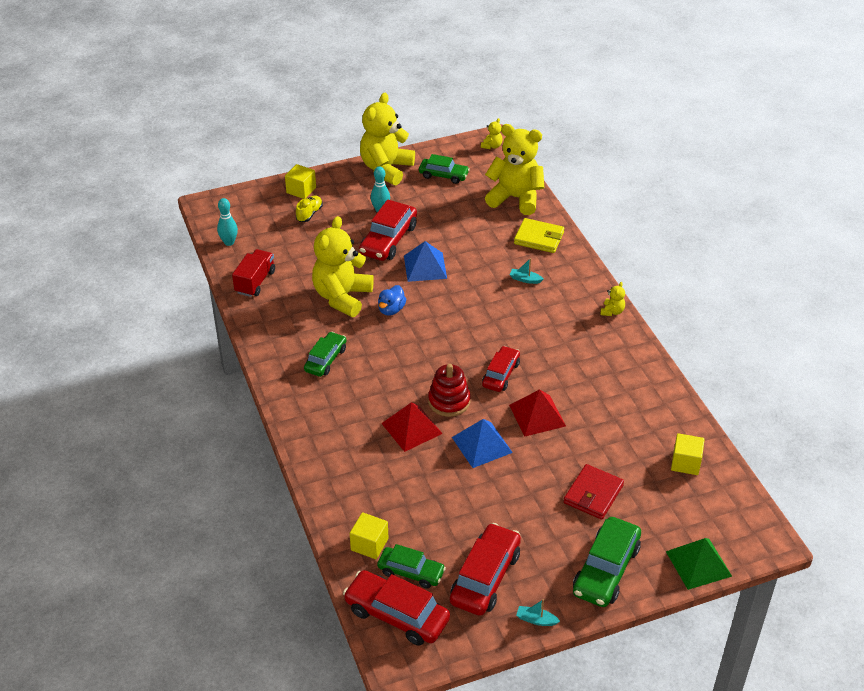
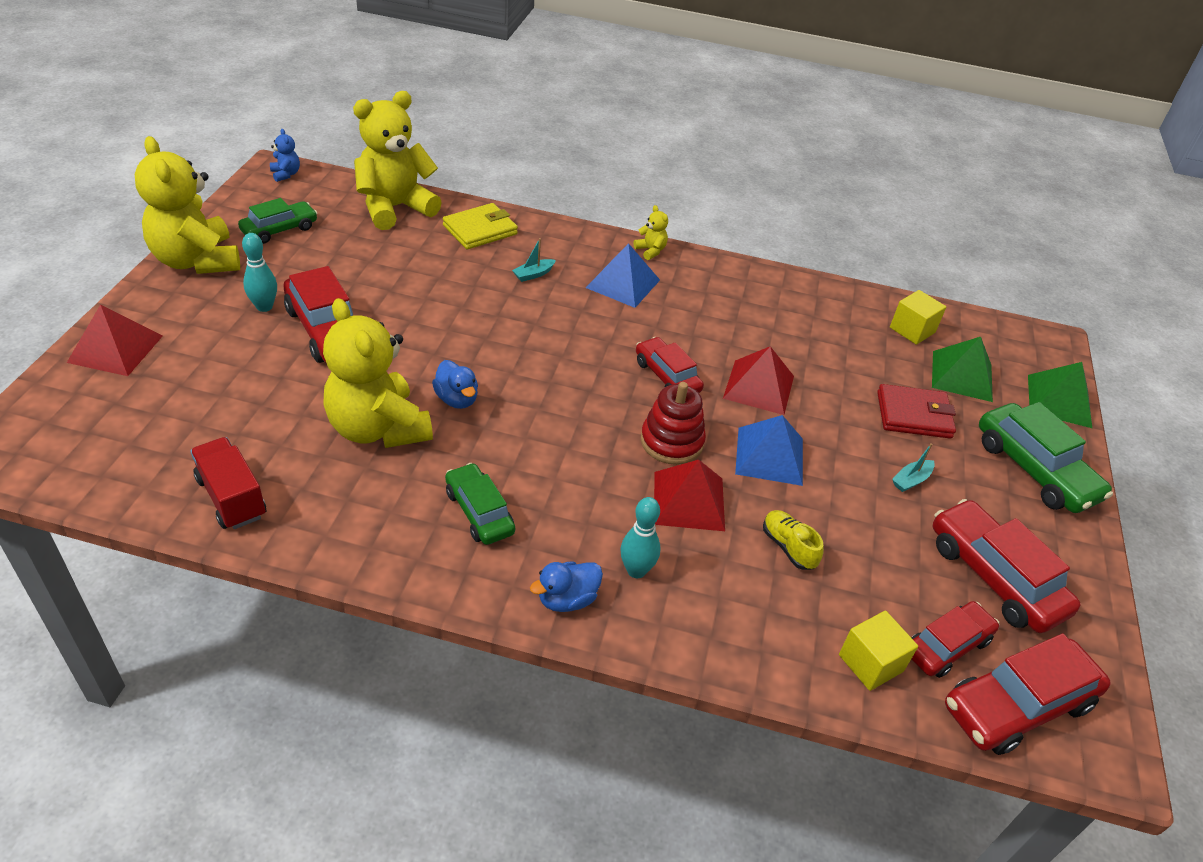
camera: 60 degrees left, 0 degrees up
turquoise bowling pin [217,198,238,246] -> turquoise bowling pin moved to [620,497,661,578]
yellow cube [285,164,316,199] -> red pyramid [67,305,163,376]
yellow shoe [296,195,323,222] -> yellow shoe moved to [763,510,824,570]
green car [377,544,446,588] -> red car [911,601,999,678]
blue pyramid [404,241,447,282] -> blue pyramid moved to [586,243,660,308]
yellow teddy bear [481,118,502,149] -> blue teddy bear [270,129,300,182]
turquoise boat [516,599,560,626] -> turquoise boat moved to [892,443,935,492]
red wallet [564,464,624,520] -> red wallet turned 60 degrees counterclockwise [877,384,956,439]
none -> blue duck [530,561,603,612]
none -> green pyramid [932,337,993,402]

